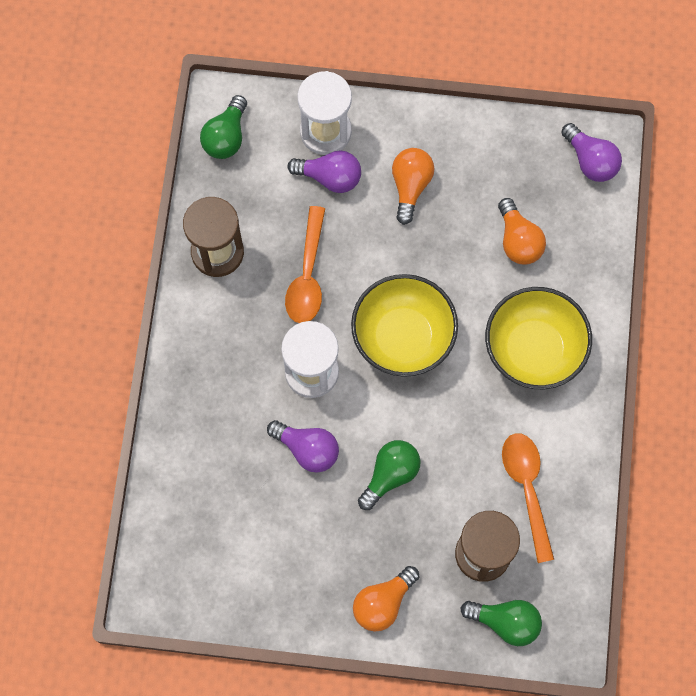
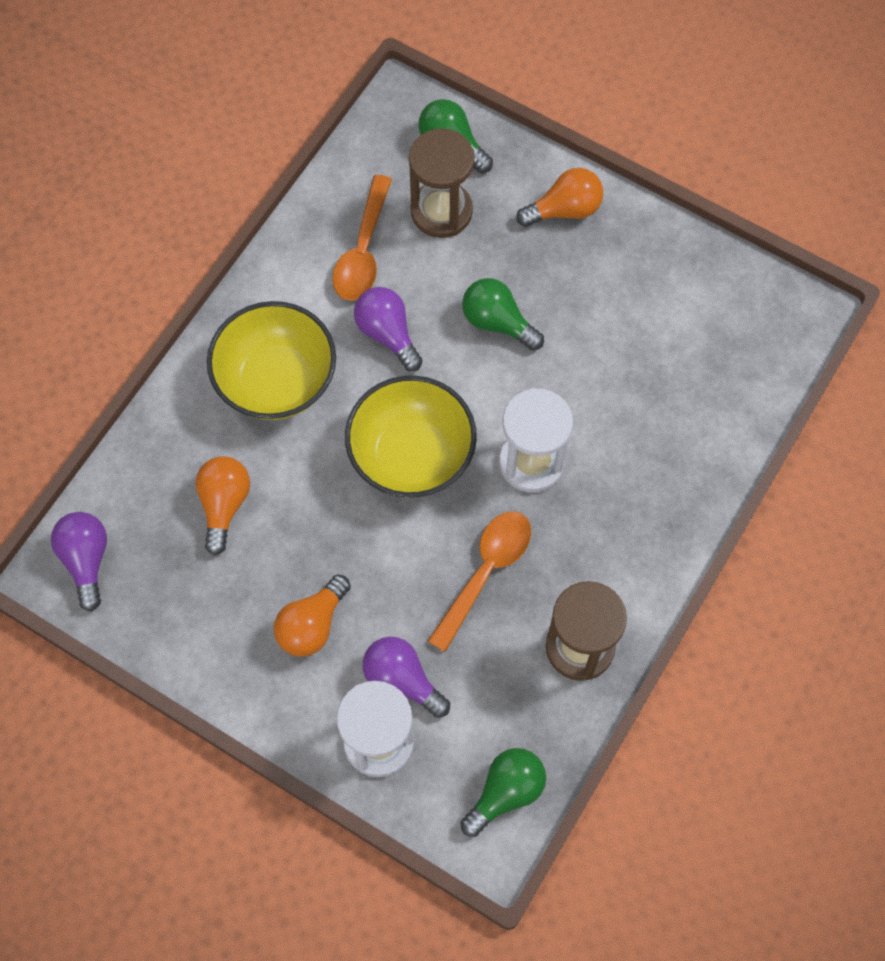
camera: 155 degrees left, 5 degrees down
purple light bulb [267,420,339,473] -> purple light bulb moved to [354,287,422,372]
green light bulb [358,440,421,510] -> green light bulb turned 60 degrees clockwise [462,278,544,351]

